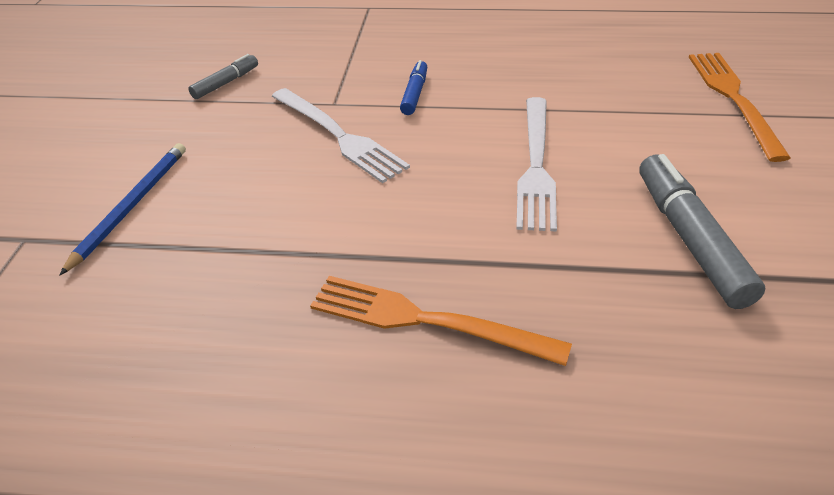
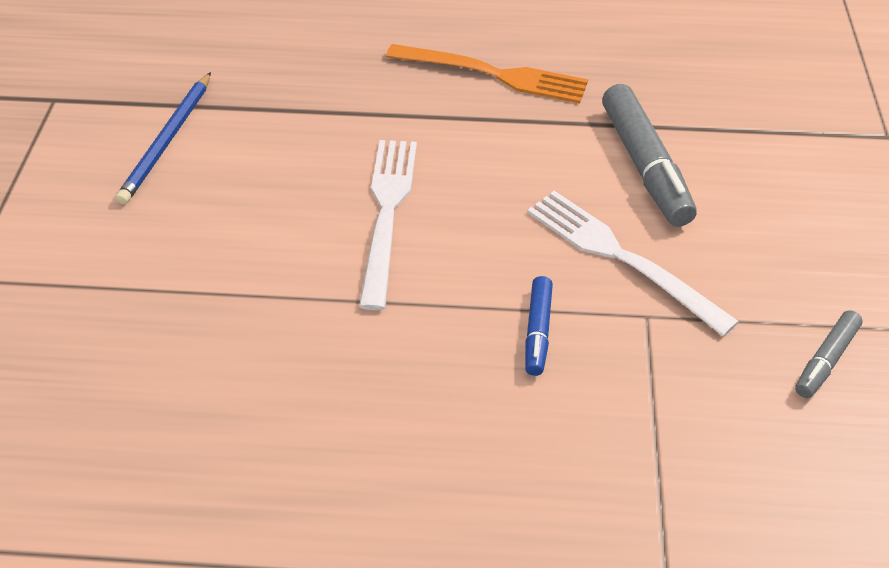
camera: 175 degrees right, 5 degrees up
blue pencil [59,143,186,276] -> blue pencil moved to [116,72,211,204]
grey marker [640,154,765,309] -> grey marker moved to [602,84,697,227]
orange fork [689,53,791,162] -> none

